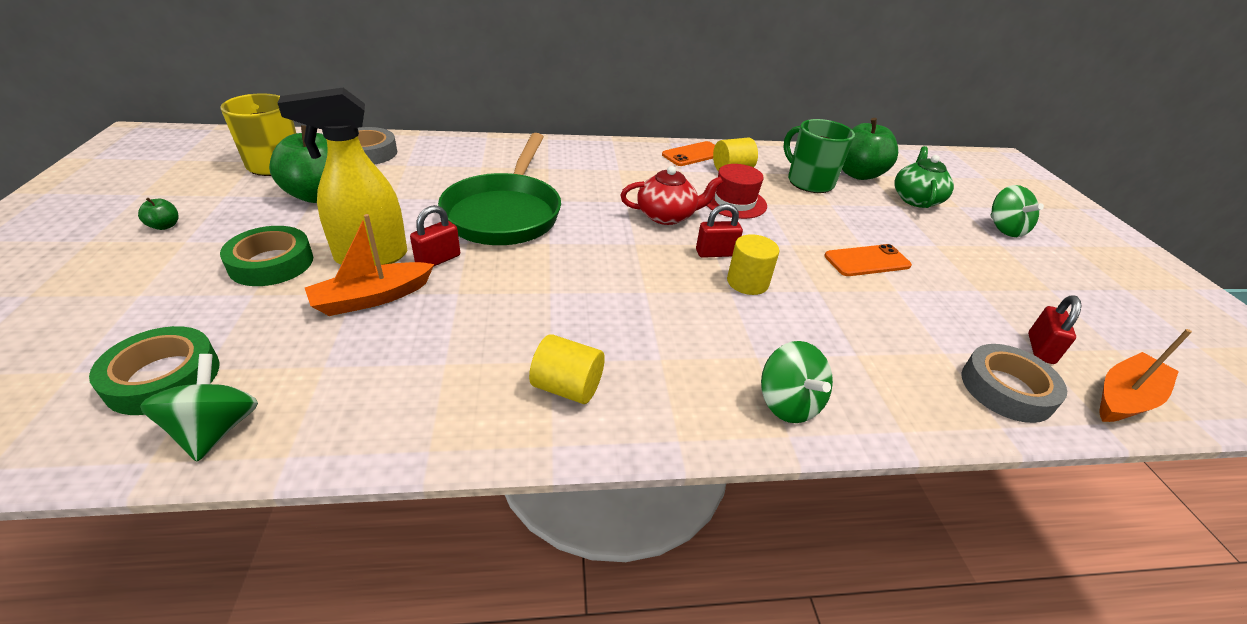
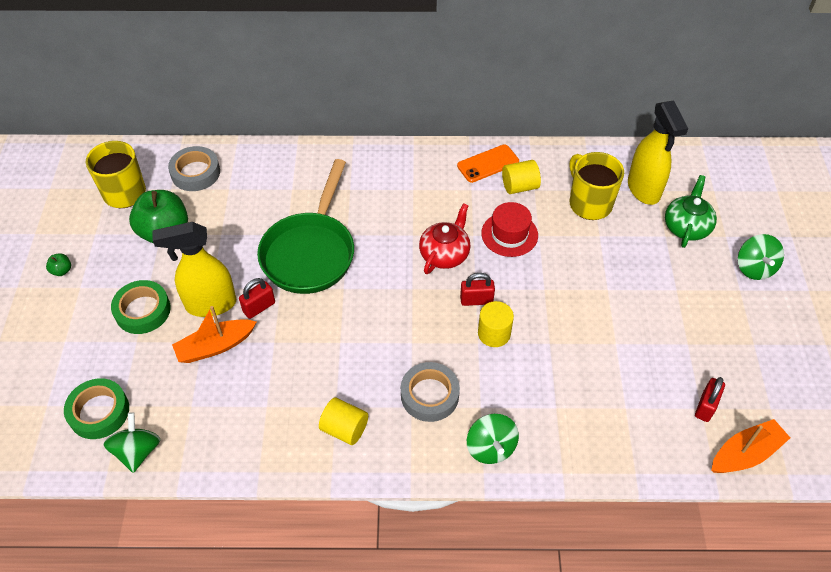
camera: 10 degrees right, 15 degrees up
red teapot [620,166,723,225] -> red teapot turned 60 degrees counterclockwise [419,203,470,274]
green mug [783,119,855,193] -> yellow mug [570,152,624,220]
orange phone [824,244,912,276] -> none
green apple [842,118,898,180] -> yellow spray bottle [628,101,688,205]
grey tape [962,344,1067,423] -> grey tape moved to [401,362,460,422]

